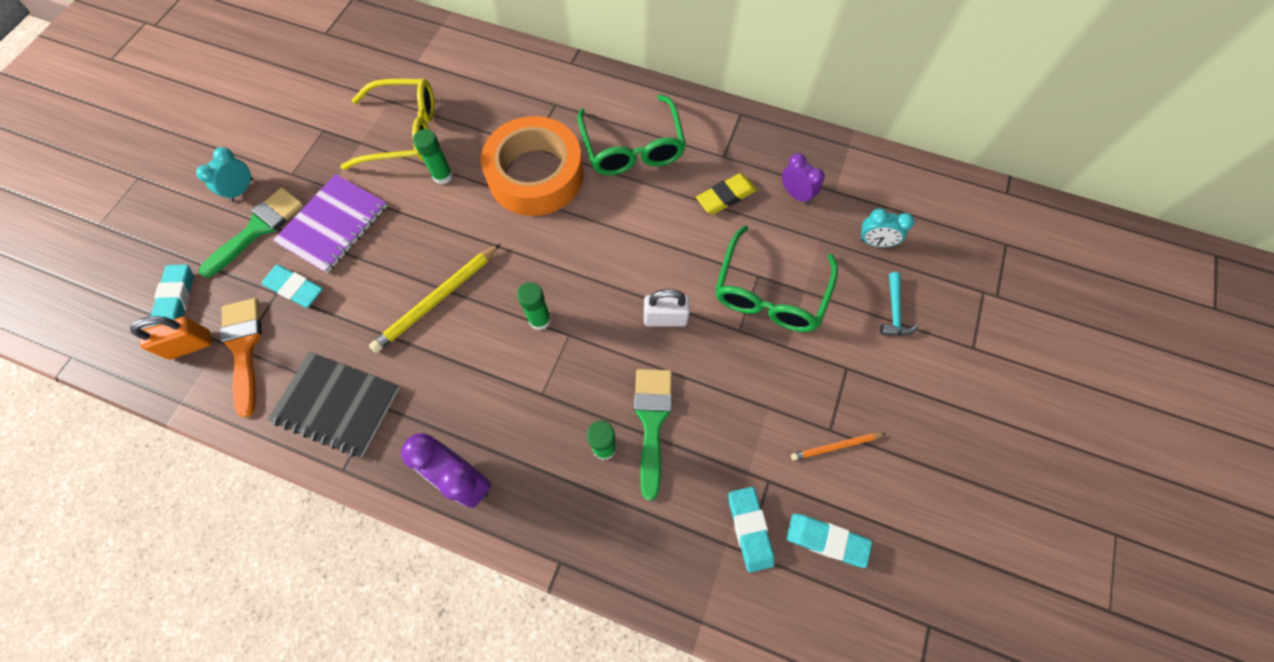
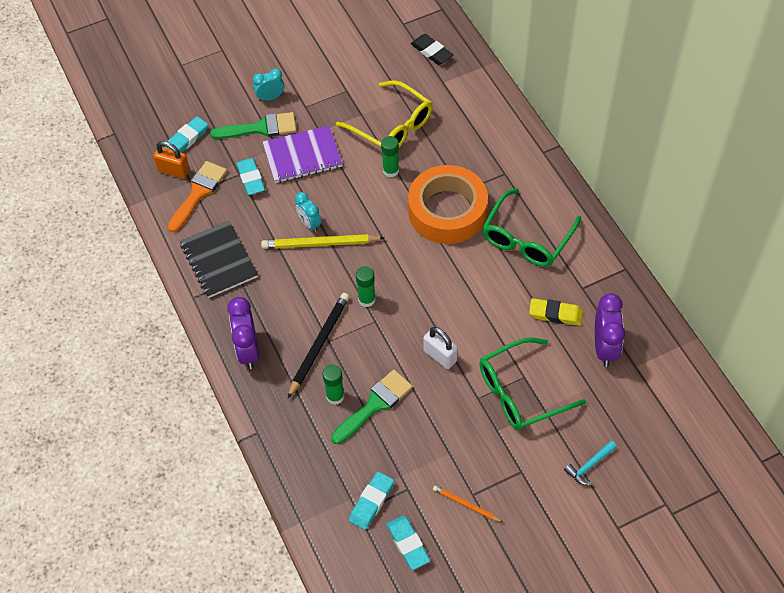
camera: 45 degrees right, 10 degrees down
purple clock [782,153,825,205] -> purple clock [595,293,625,367], size x1.61
turquoise clock [859,209,914,247] -> turquoise clock moved to [295,192,321,232]
none -> black pencil [288,293,349,398]
none -> black eraser [411,34,453,65]

